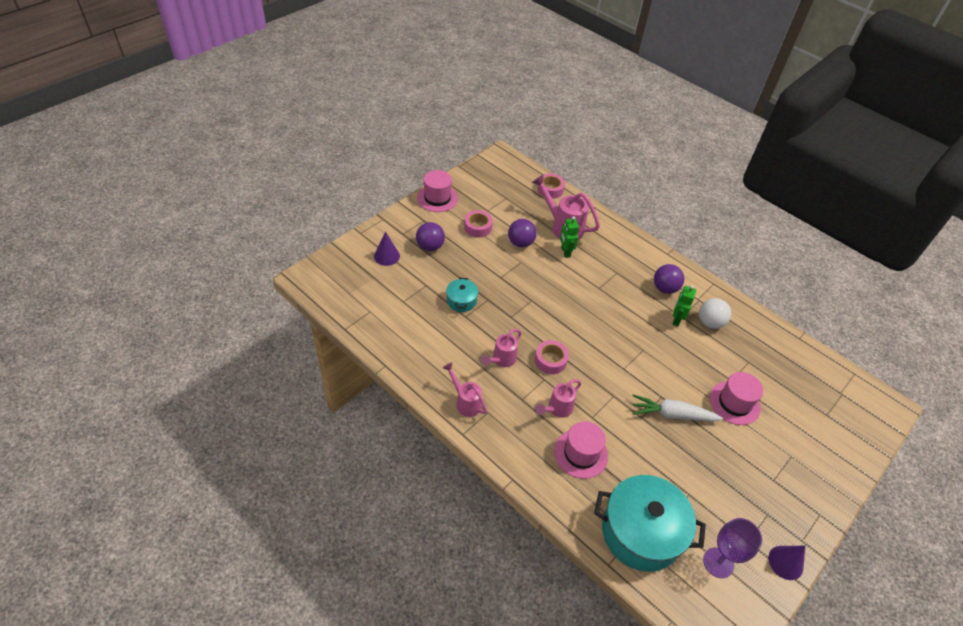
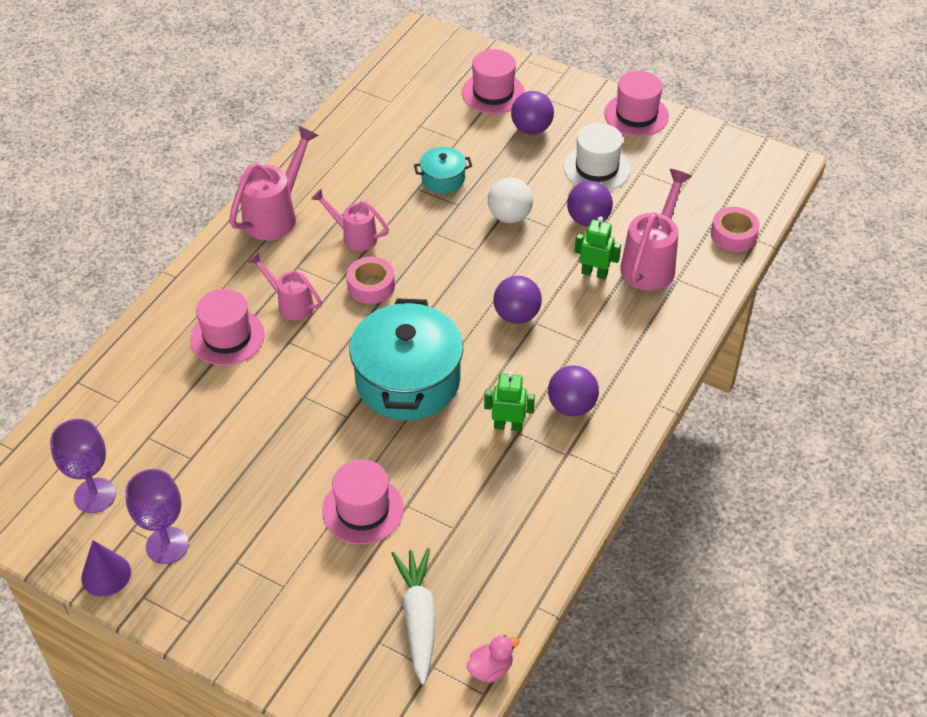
camera: 80 degrees right, 0 degrees up
purple cone [374,231,400,266] -> pink hat [462,49,525,114]
pink watering can [443,363,487,417] -> pink watering can [229,125,319,240], size x1.58
pink tape [464,210,493,238] -> white hat [564,123,631,190]
green robot [560,216,579,258] -> green robot turned 45 degrees clockwise [574,216,621,279]
turquoise pot [594,475,706,572] -> turquoise pot moved to [349,298,463,420]
white carrot [632,394,723,422] -> white carrot moved to [391,548,436,685]
white ball [699,298,731,329] -> white ball moved to [488,177,533,223]
none -> purple goblet [125,469,189,564]
none -> pink duck [467,635,520,683]
none -> purple ball [493,276,542,324]

